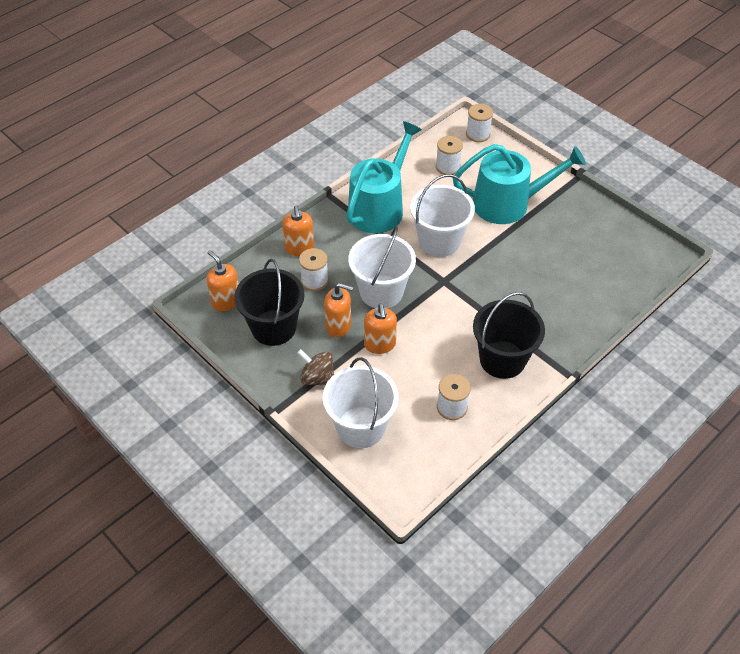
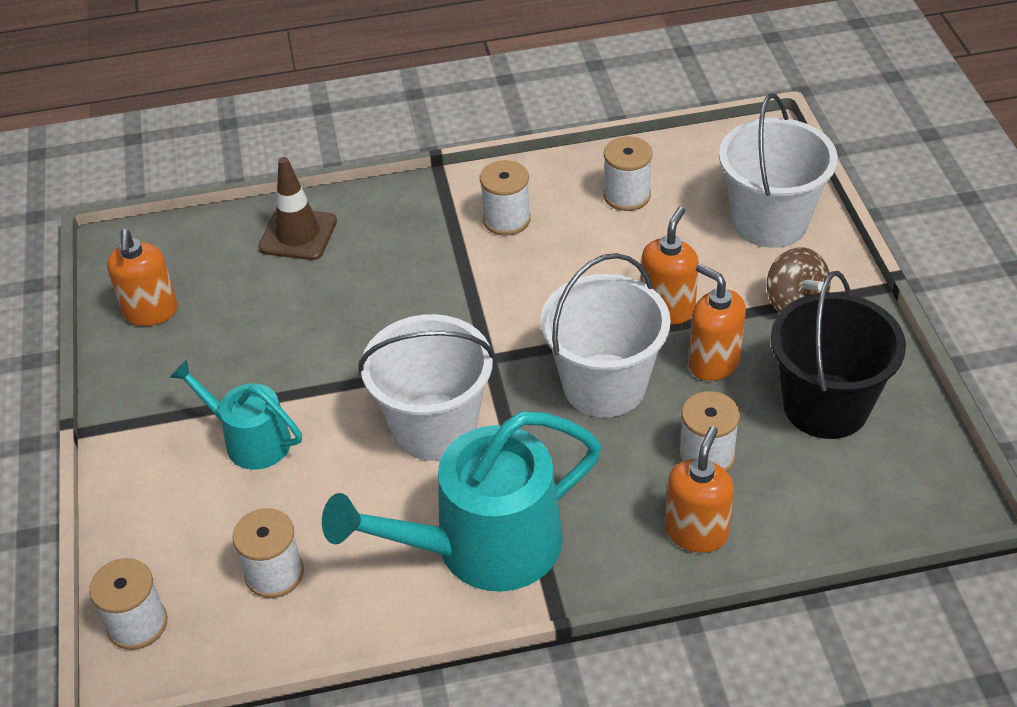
camera: 145 degrees left, 5 degrees down
orange soap dispenser [206,250,239,311] -> orange soap dispenser moved to [107,229,178,326]
turquoise watering can [453,144,586,224] -> turquoise watering can [170,360,302,470], size x0.56
black bucket [473,292,545,379] -> white spool [480,160,531,235]
none -> brown traffic cone [258,157,337,260]

